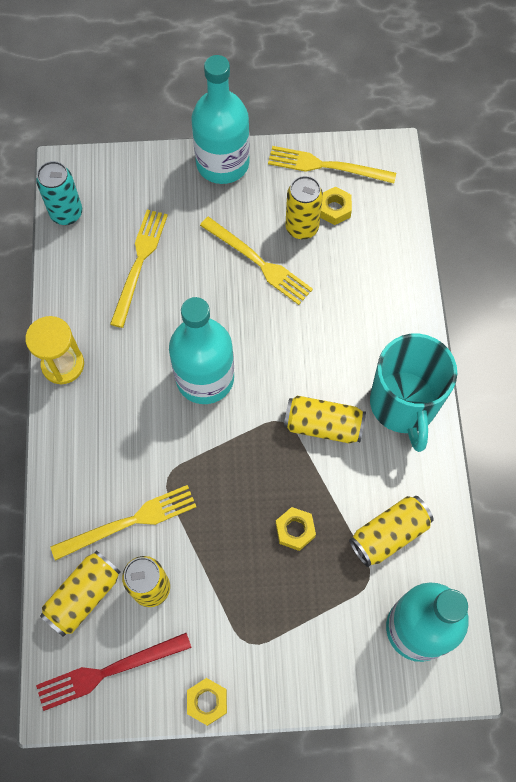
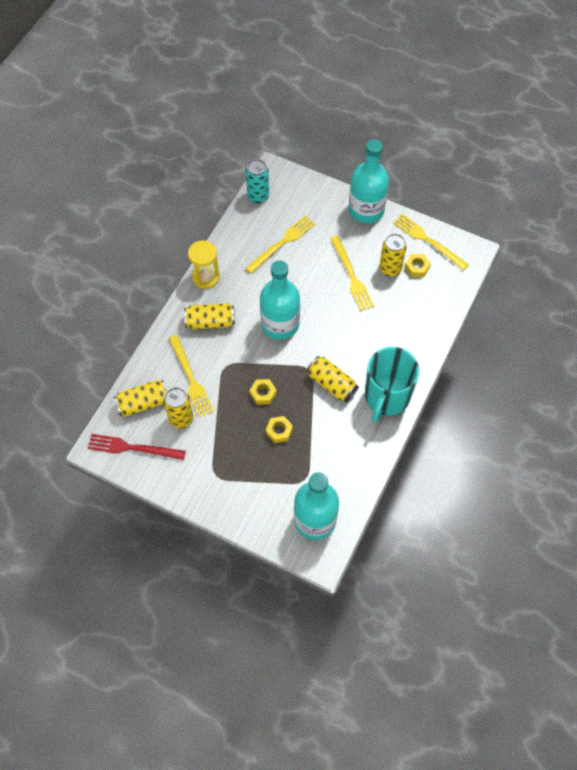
camera: 30 degrees right, 5 degrees down
yellow fork [50,485,196,561] -> yellow fork turned 60 degrees clockwise [169,335,214,417]
yellow nut [187,678,227,726] -> yellow nut moved to [250,379,277,405]
yellow can [349,496,434,567] -> yellow can moved to [184,303,235,329]

